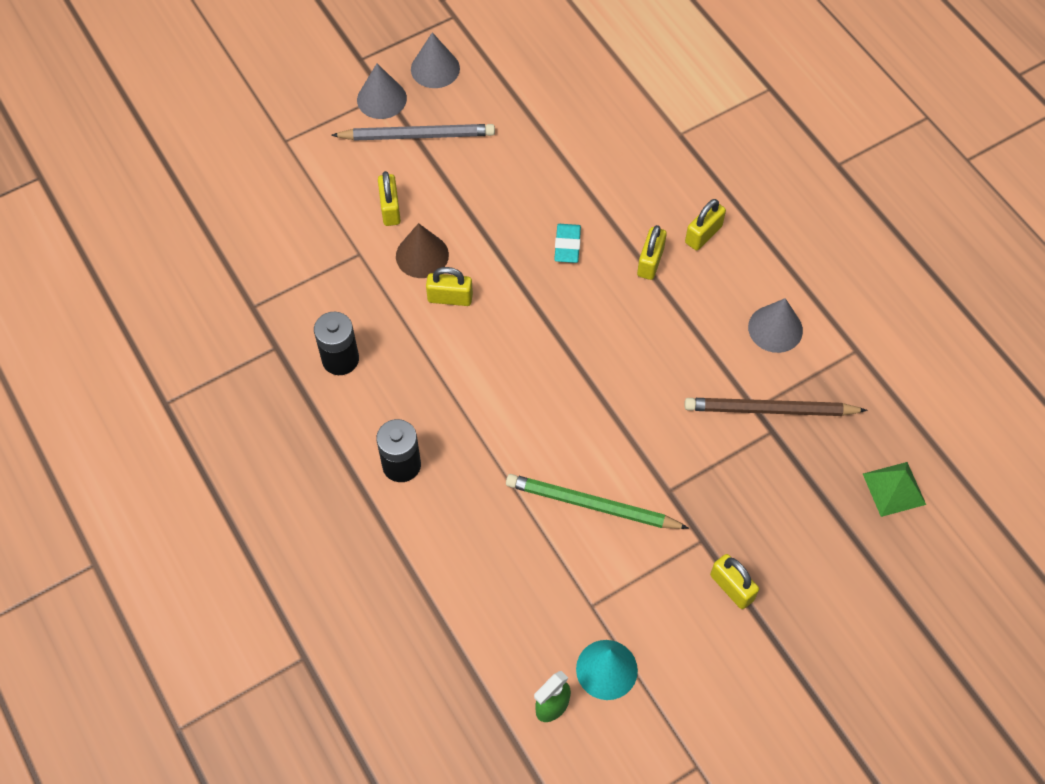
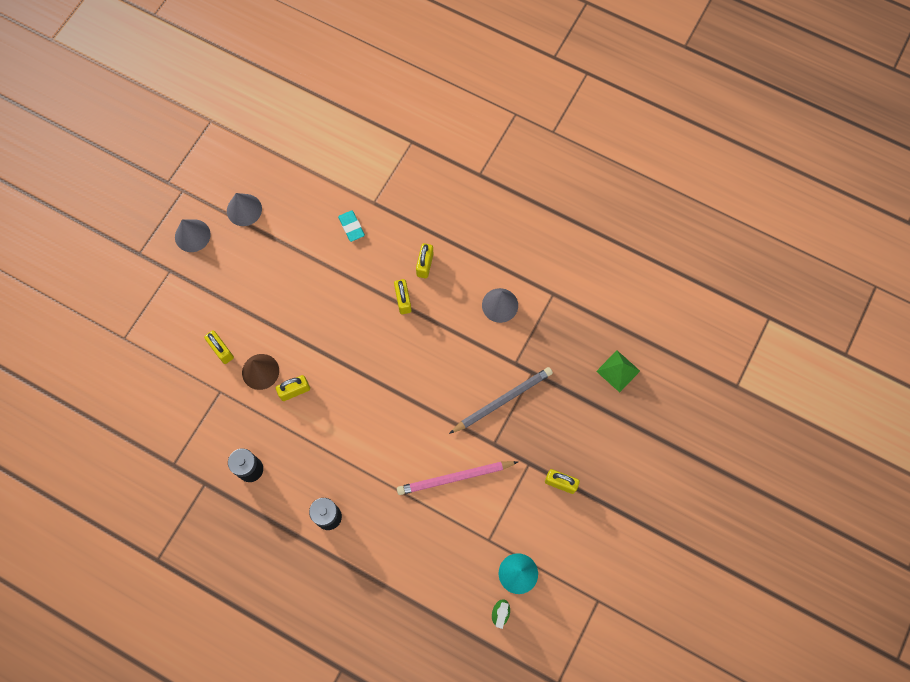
camera: 30 degrees left, 10 degrees up
grey pencil [331,124,495,141] -> grey pencil moved to [449,367,553,434]
grey cone [357,64,407,119] -> grey cone moved to [227,193,262,226]
green pencil [506,474,689,529] -> pink pencil [397,461,518,495]
turquoise eraser [554,224,581,263] -> turquoise eraser moved to [338,210,365,242]
brown pencil [684,398,867,416] -> none

